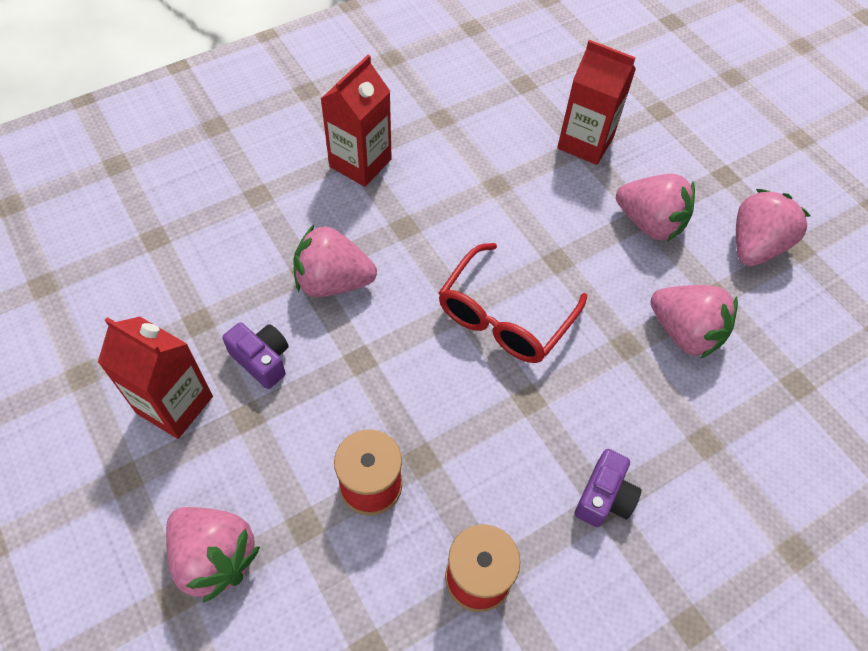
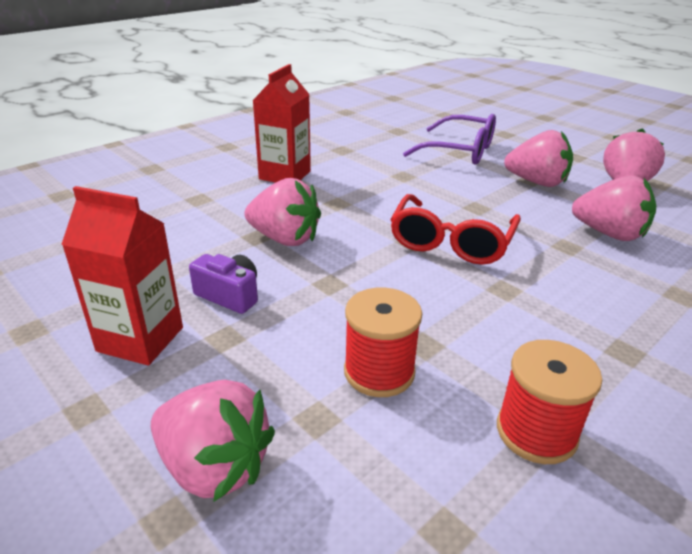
camera: 10 degrees left, 25 degrees down
pink strawberry [293,225,377,297] -> pink strawberry turned 150 degrees counterclockwise [244,178,321,246]
red carton [557,40,636,165] -> purple glasses [403,114,496,165]
purple camera [574,449,641,527] -> none

